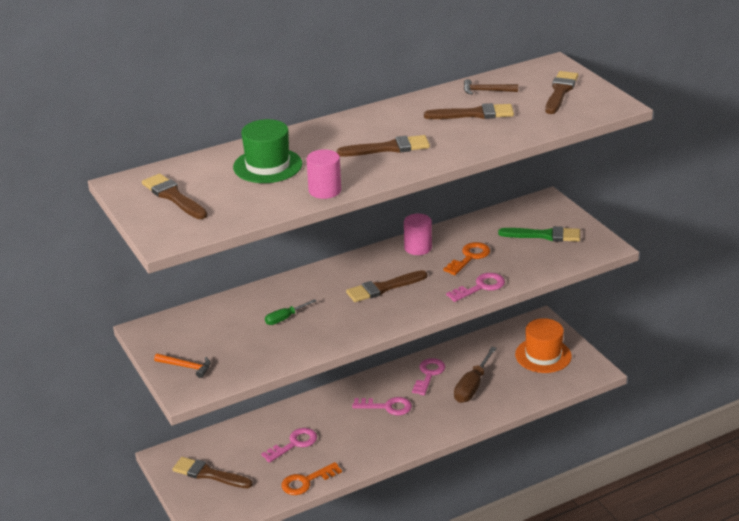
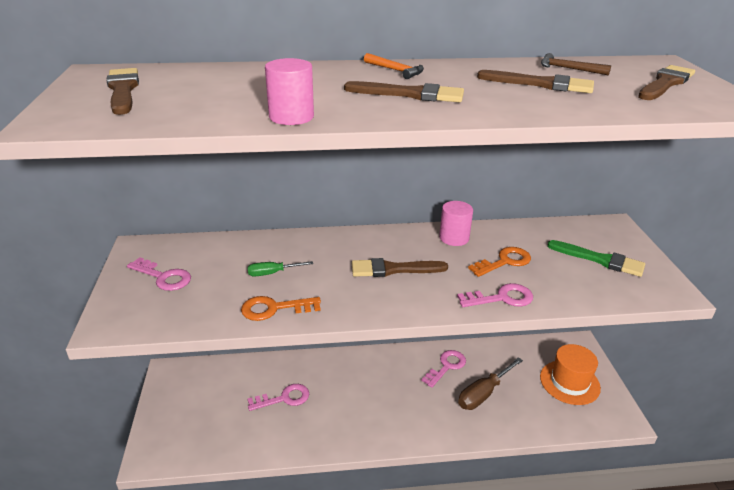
camera: 20 degrees right, 0 degrees up
orange hammer [154,353,211,378] -> orange hammer moved to [364,53,424,79]
brown brush [172,457,253,488] -> none
green hat [233,119,302,183] -> none
orange key [281,462,342,495] -> orange key moved to [241,296,321,321]
pink key [352,397,412,415] -> pink key moved to [127,257,191,291]

